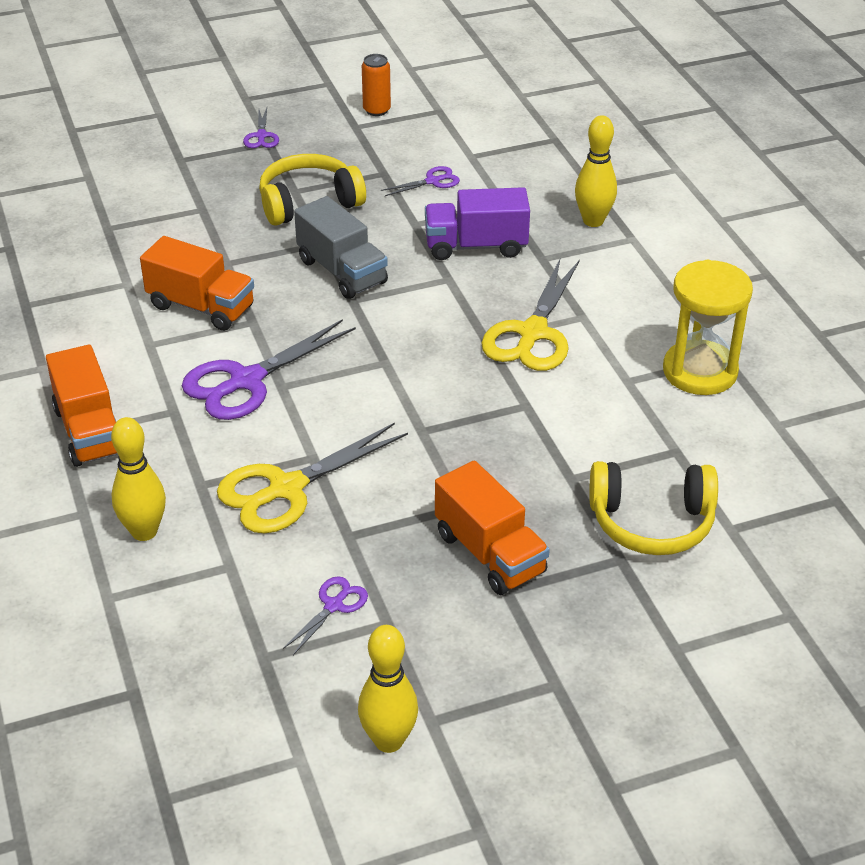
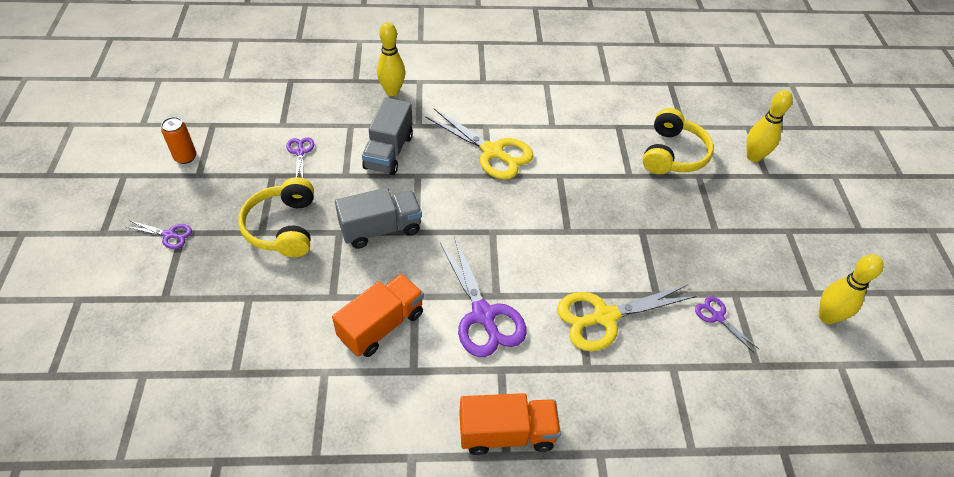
camera: 75 degrees left, 10 degrees up
yellow bowling pin [111,417,166,541] -> yellow bowling pin moved to [746,90,793,162]
yellow scissors [217,422,408,534] -> yellow scissors turned 90 degrees clockwise [557,284,697,351]
purple truck [425,187,530,260] -> grey truck [362,97,413,175]
orange truck [435,461,550,595] -> none
yellow hourglass [663,260,753,395] -> none

